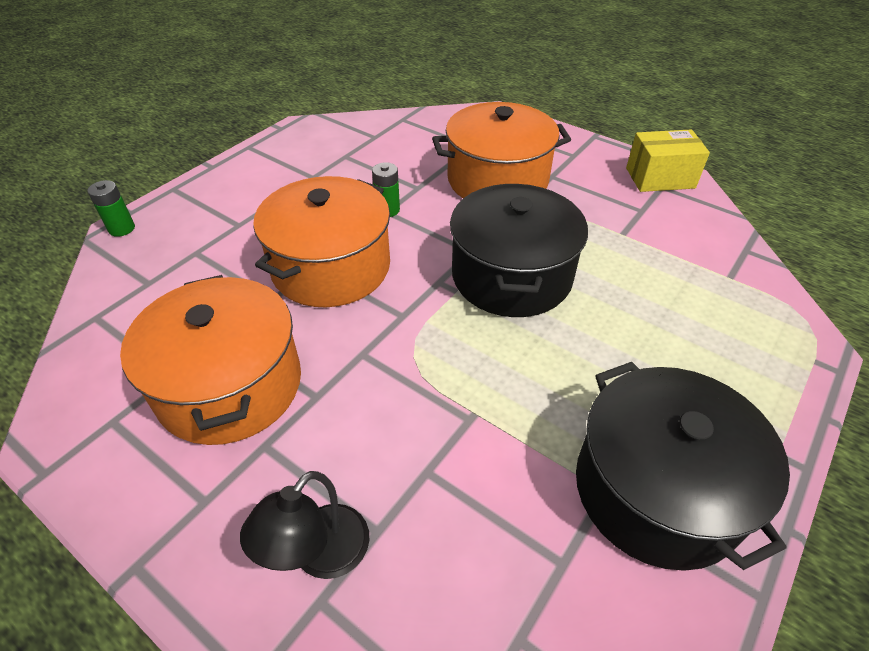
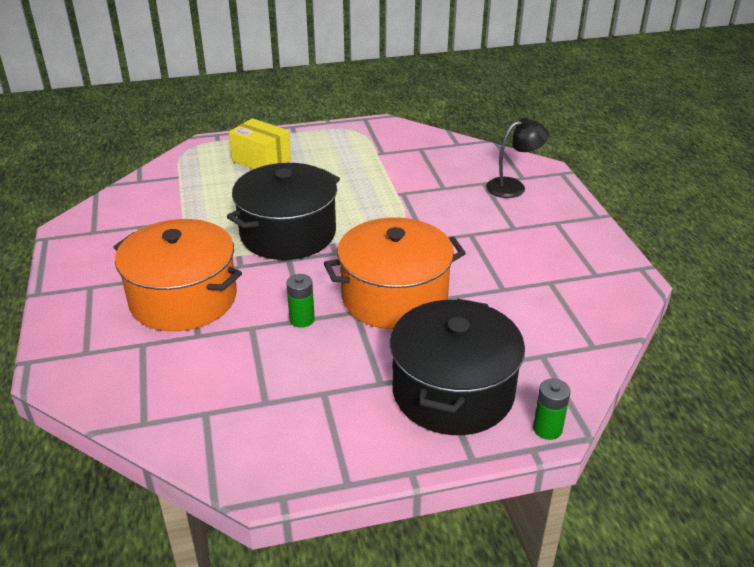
camera: 140 degrees left, 10 degrees down
orange pot [120,275,301,445] -> none
black pot [576,362,790,571] -> black pot moved to [390,299,525,435]
yellow box [626,129,710,192] -> yellow box moved to [229,118,291,169]

